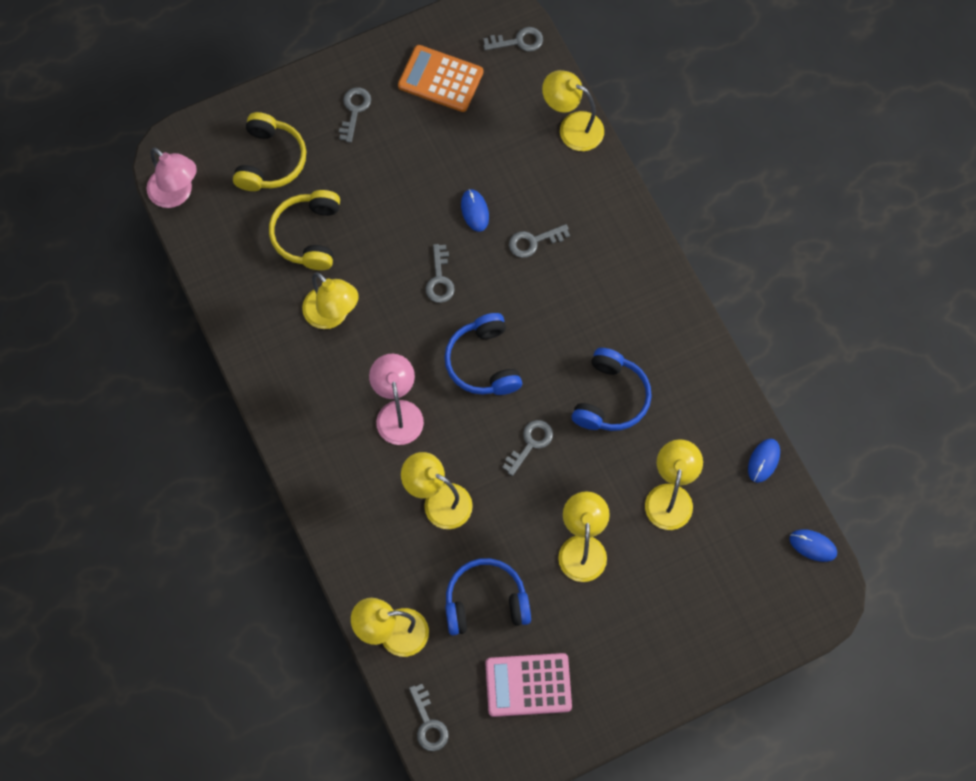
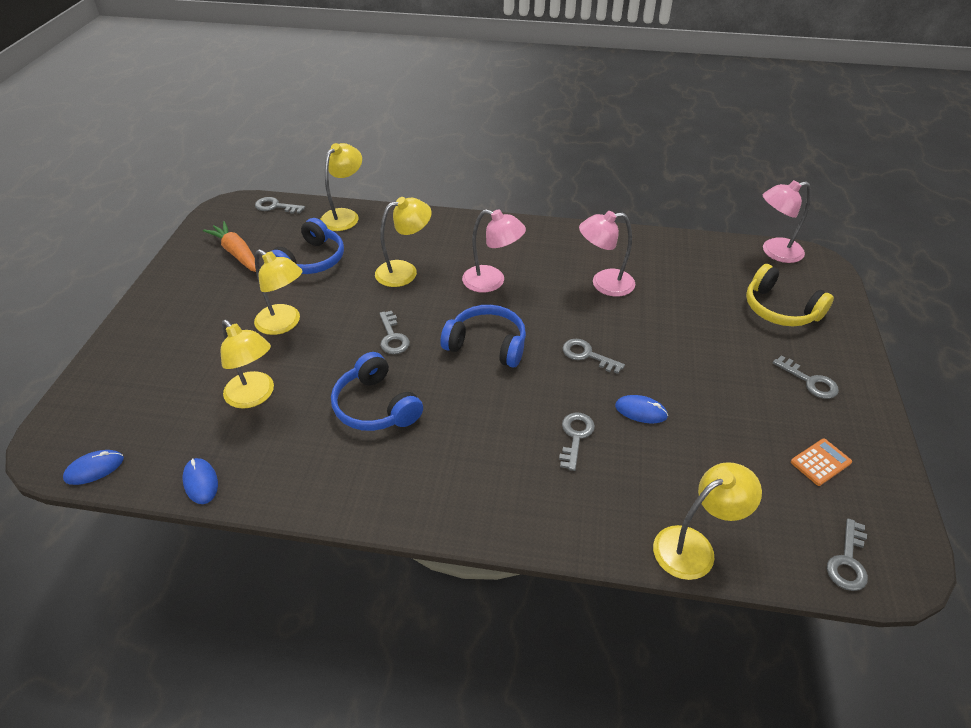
camera: 125 degrees right, 25 degrees down
yellow headphones [269,190,340,270] -> none
yellow lamp [302,272,359,329] -> pink lamp [579,211,635,297]
orange calculator [398,45,483,112] -> orange calculator [791,439,852,486], size x0.56
pink calculator [485,653,572,717] -> orange carrot [203,221,256,272]

